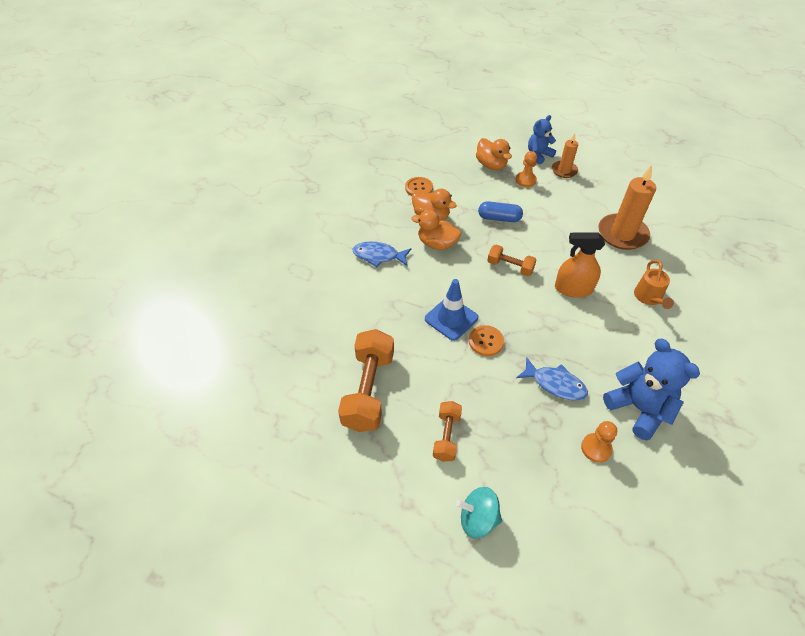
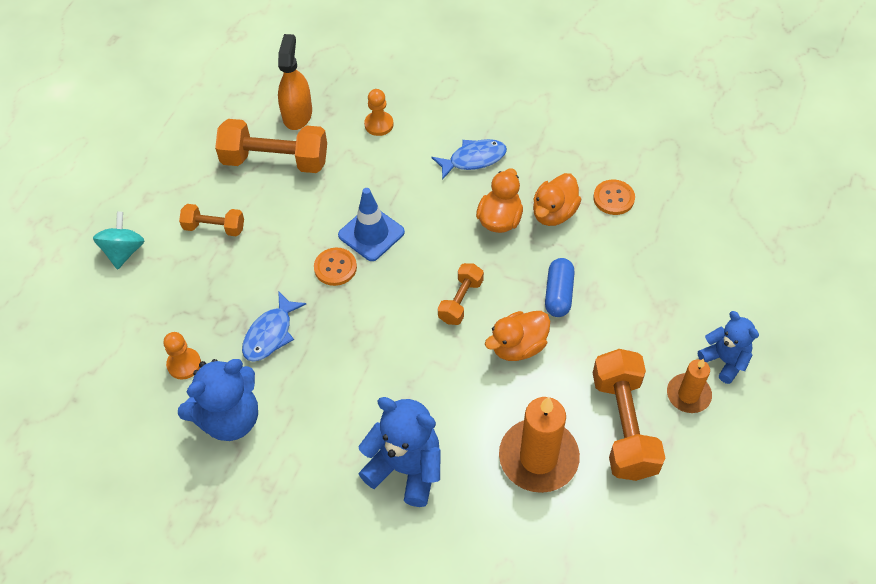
camera: 90 degrees right, 5 degrees up
blue fish [353,242,411,267] -> blue fish turned 60 degrees clockwise [431,139,507,180]
orange duck [476,138,512,170] -> orange duck moved to [485,311,550,361]
orange pawn [516,151,537,187] -> orange pawn moved to [364,89,394,136]
orange spray bottle [555,232,605,298] -> orange spray bottle moved to [278,34,312,130]
orange watering can [634,260,674,309] -> blue teddy bear [358,397,441,507]
none -> orange dumbbell [593,349,665,481]

